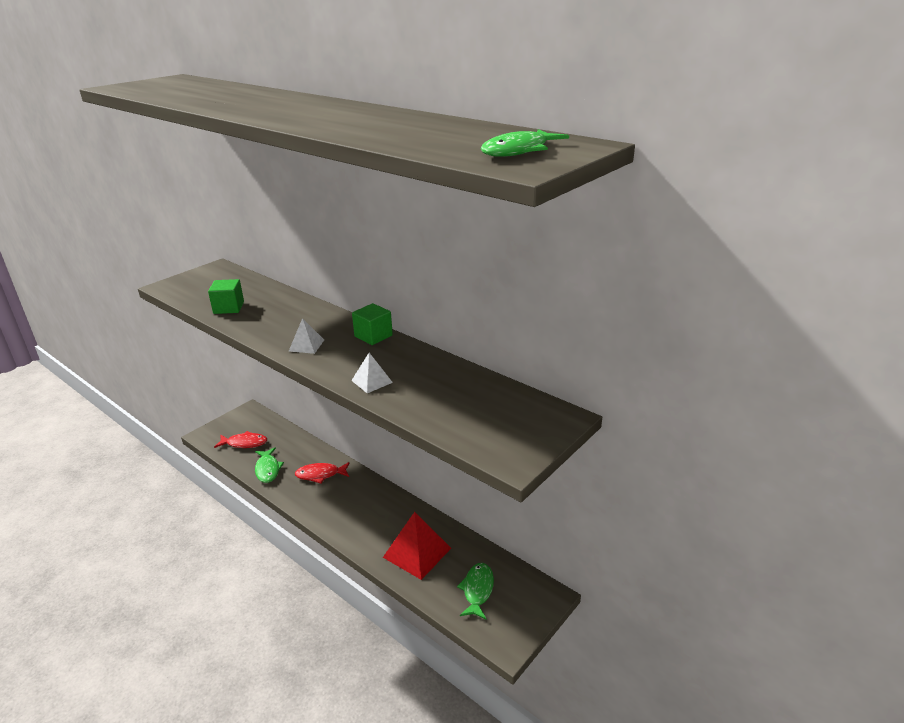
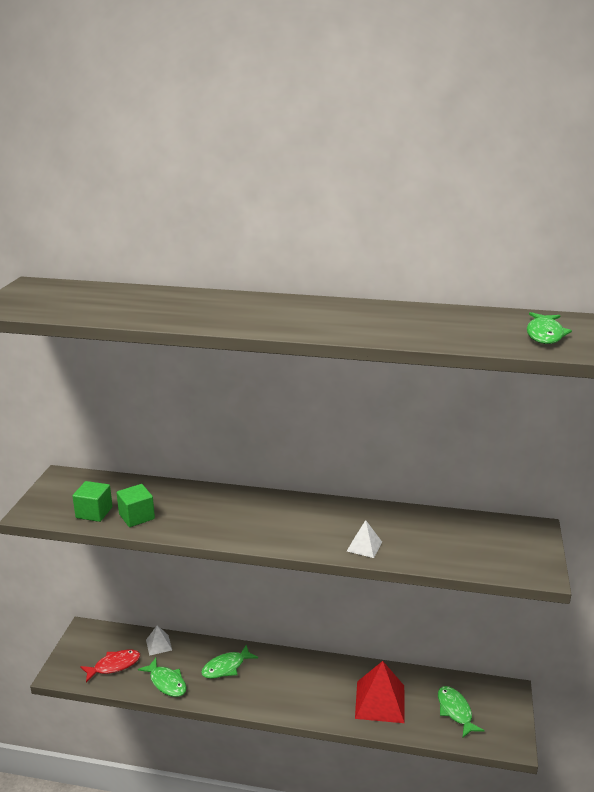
camera: 30 degrees left, 5 degrees down
white pyramid [289,318,324,354] -> white pyramid moved to [146,626,172,656]
red fish [295,462,350,484] -> green fish [201,645,258,679]
green cube [352,303,393,345] -> green cube moved to [72,481,113,522]

